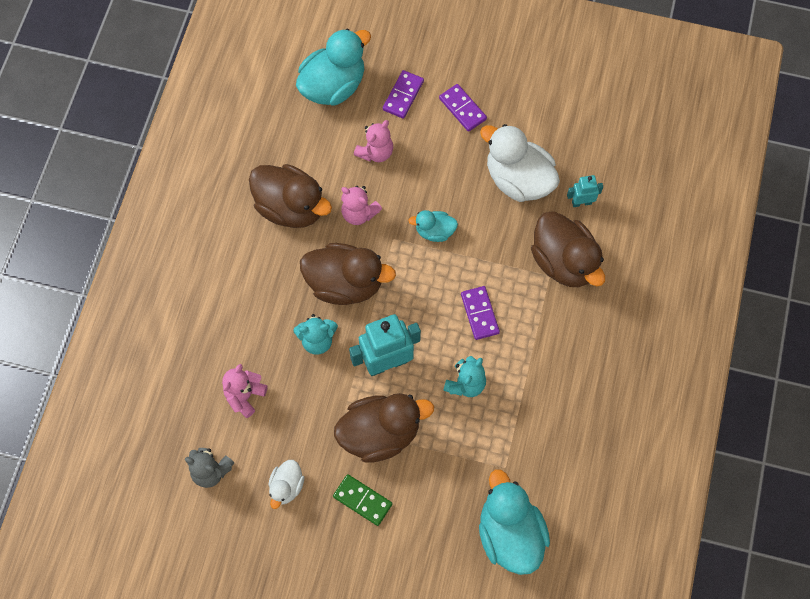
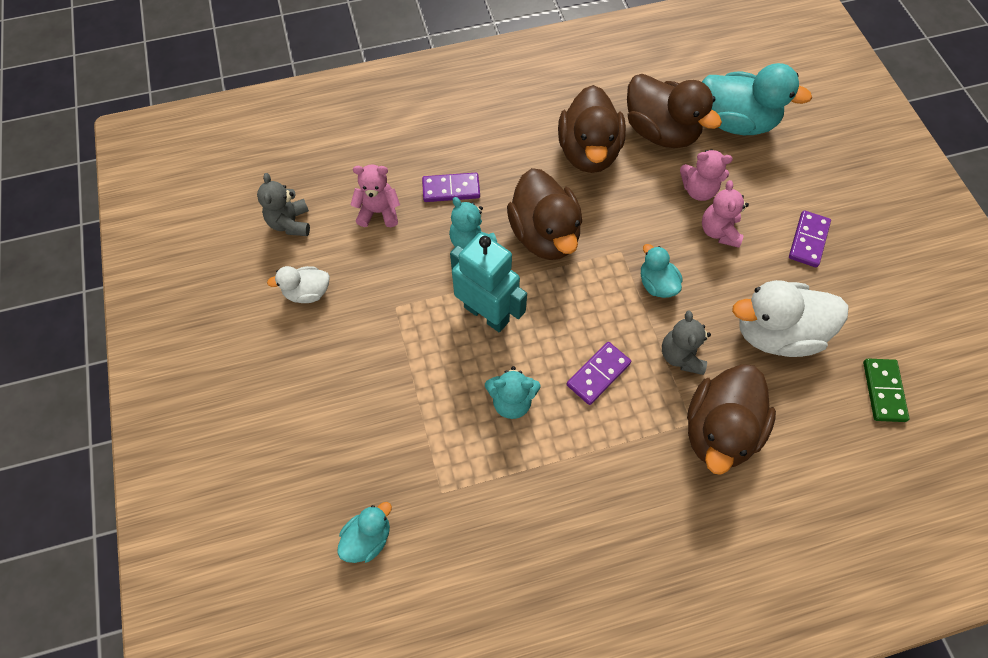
camera: 60 degrees right, 5 degrees down
green domino [333,474,392,526] -> green domino moved to [863,359,909,422]
brown duck [334,393,434,463] -> brown duck moved to [627,74,722,148]
pink teddy bear [341,186,382,225] -> pink teddy bear moved to [702,180,749,248]
purple domino [383,70,424,119] -> purple domino moved to [422,173,480,202]
turquoise duck [479,469,550,575] -> turquoise duck [337,502,392,563], size x0.52
white duck [480,124,560,202] -> white duck turned 105 degrees counterclockwise [732,280,849,357]
turquoise robot [567,175,603,207] -> none
none -> grey teddy bear [662,310,711,375]

